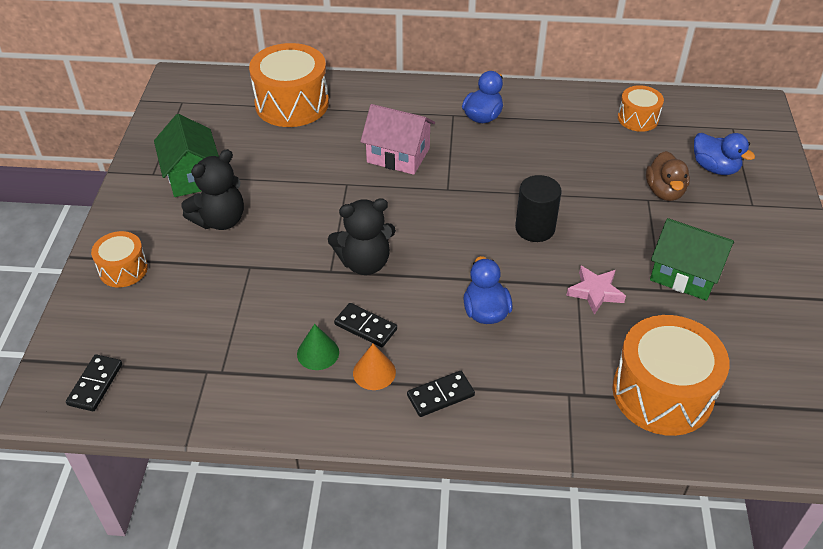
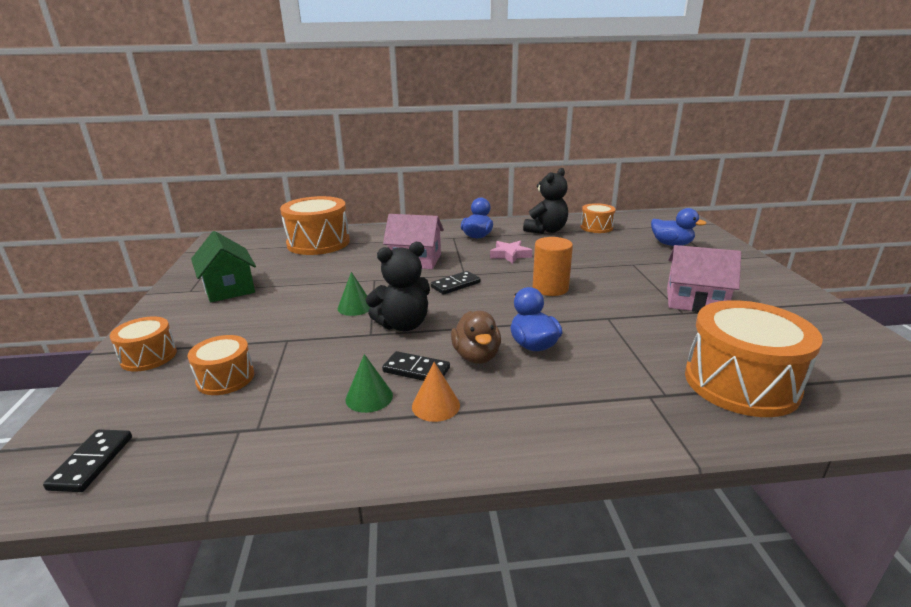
camera: 10 degrees left, 20 degrees down
black teddy bear [181,149,244,230] -> black teddy bear moved to [523,168,568,234]
black domino [407,371,475,417] -> black domino moved to [431,271,481,295]
black cylinder [515,175,562,242] -> orange cylinder [533,237,573,296]
pink star [566,266,626,315] -> pink star moved to [490,241,532,264]
brown duck [646,151,690,201] -> brown duck moved to [451,311,501,364]
green house [650,218,734,301] -> pink house [667,245,741,312]
none -> orange drum [188,335,254,395]
none -> green cone [338,272,370,316]

